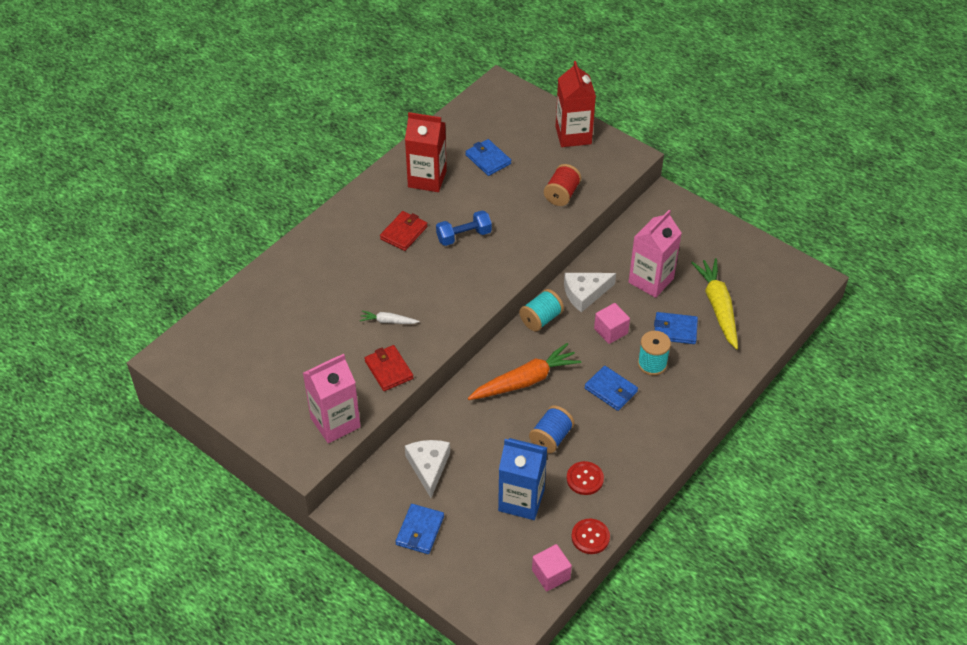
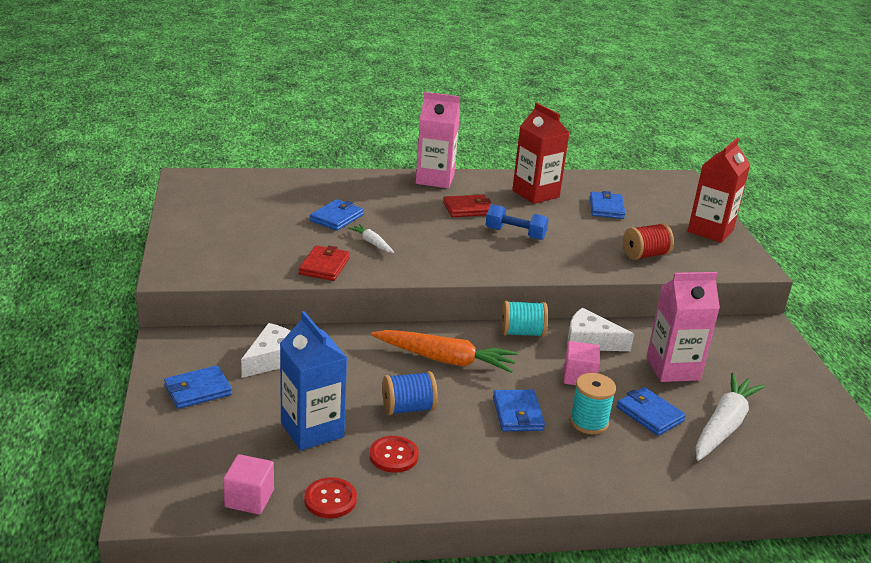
camera: 40 degrees right, 20 degrees down
pink carton [303,354,361,443] -> pink carton moved to [416,92,460,188]
yellow carrot [691,258,738,349] -> white carrot [696,373,766,461]
none -> blue wallet [310,199,364,231]

